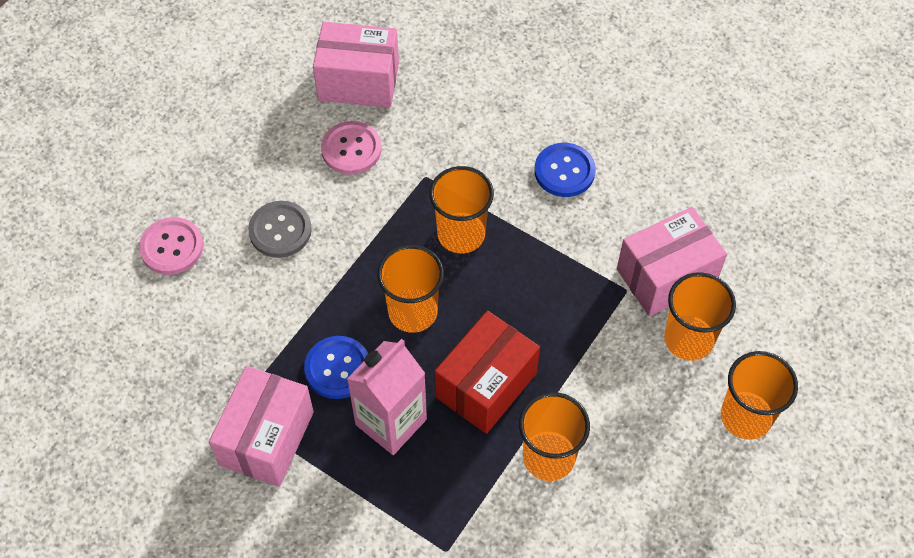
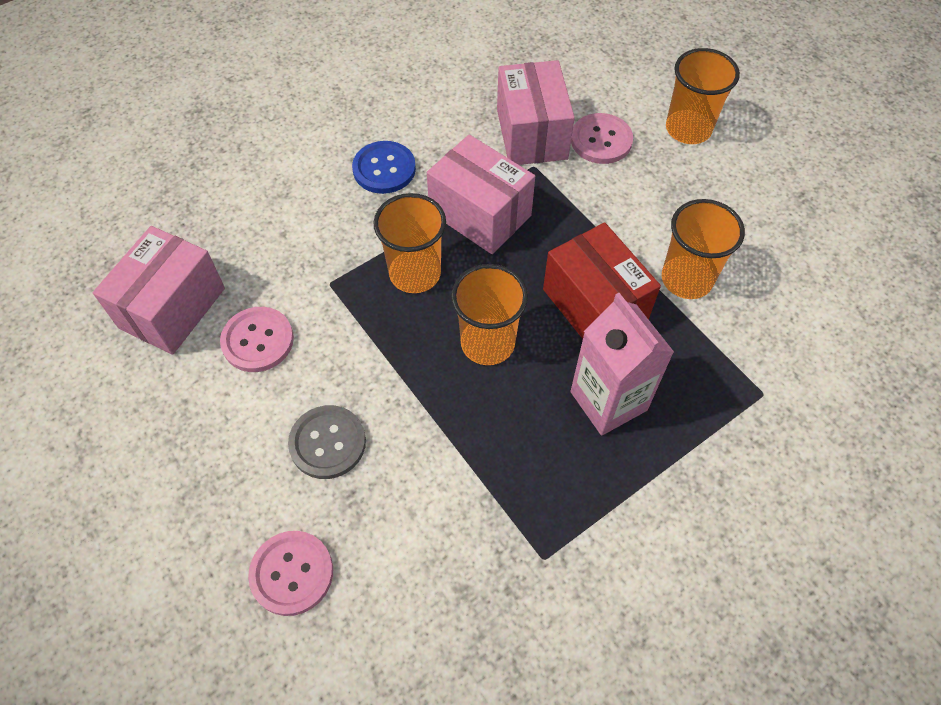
camera: 70 degrees left, 0 degrees up
pink box [209,366,314,487] -> pink box moved to [427,134,535,254]
blue button [304,336,368,399] -> none
orange cup [664,272,736,361] -> pink button [571,113,633,164]

